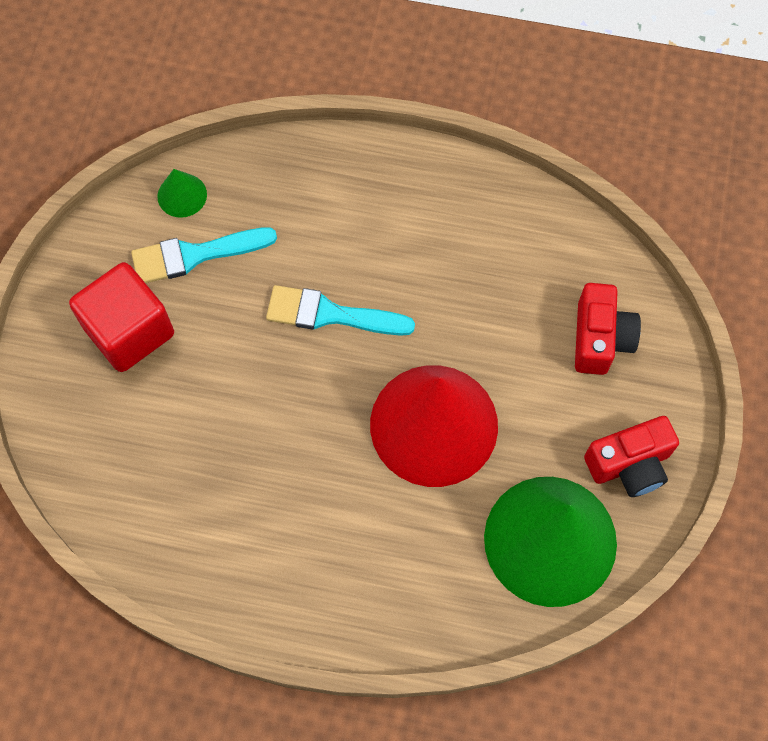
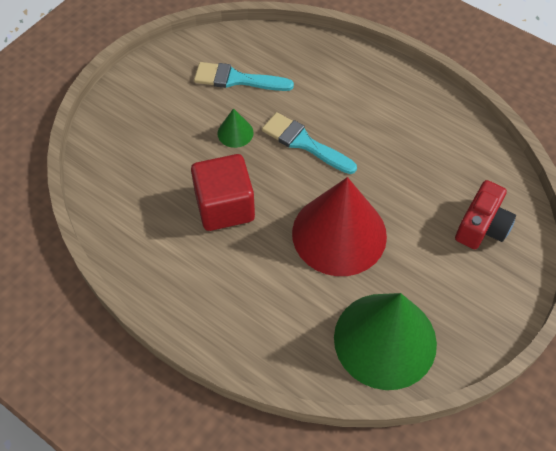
camera: 25 degrees right, 10 degrees down
red cube [69,262,174,372] -> red cube moved to [191,154,255,231]
green cone [157,169,207,218] -> green cone moved to [217,108,254,148]
red camera [584,416,679,497] -> none

